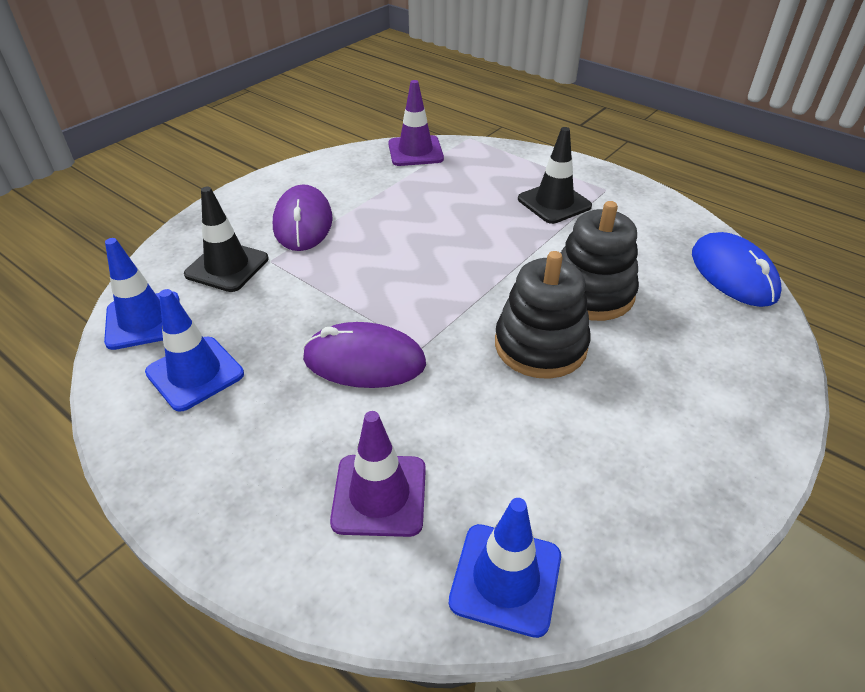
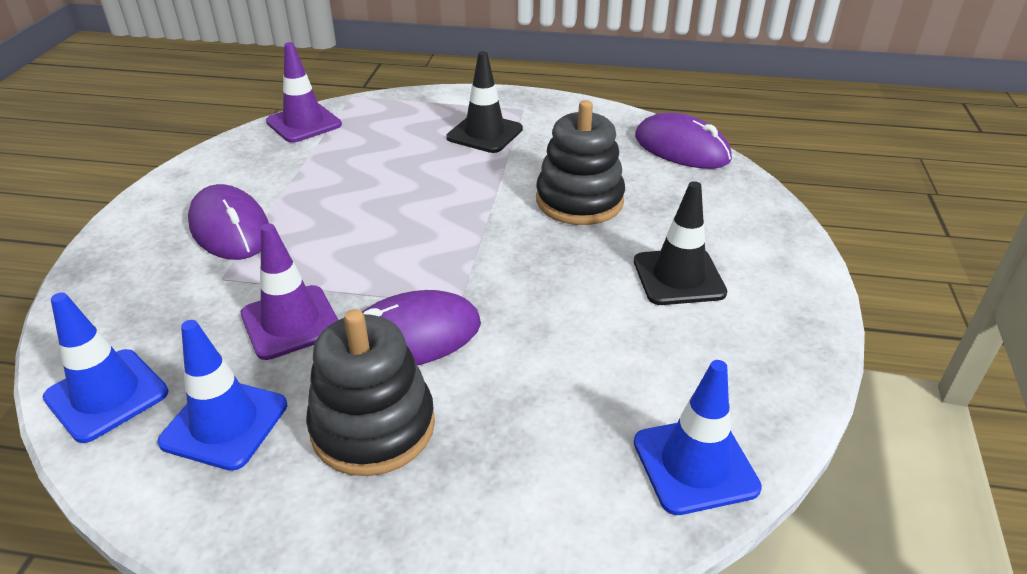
camera: 30 degrees left, 5 degrees down
black traffic cone [184,187,269,292] -> black traffic cone moved to [634,181,727,305]
purple traffic cone [330,411,426,537] -> purple traffic cone moved to [241,224,338,360]
black stacking toy [495,251,591,379] -> black stacking toy moved to [306,309,435,476]
blue mouse [692,232,782,307] -> purple mouse [635,113,732,169]

